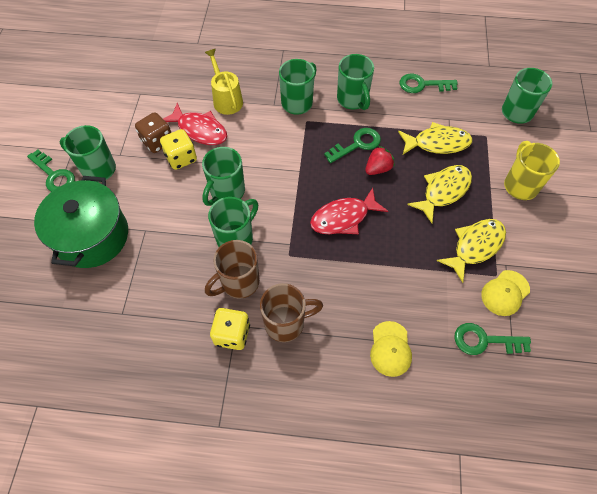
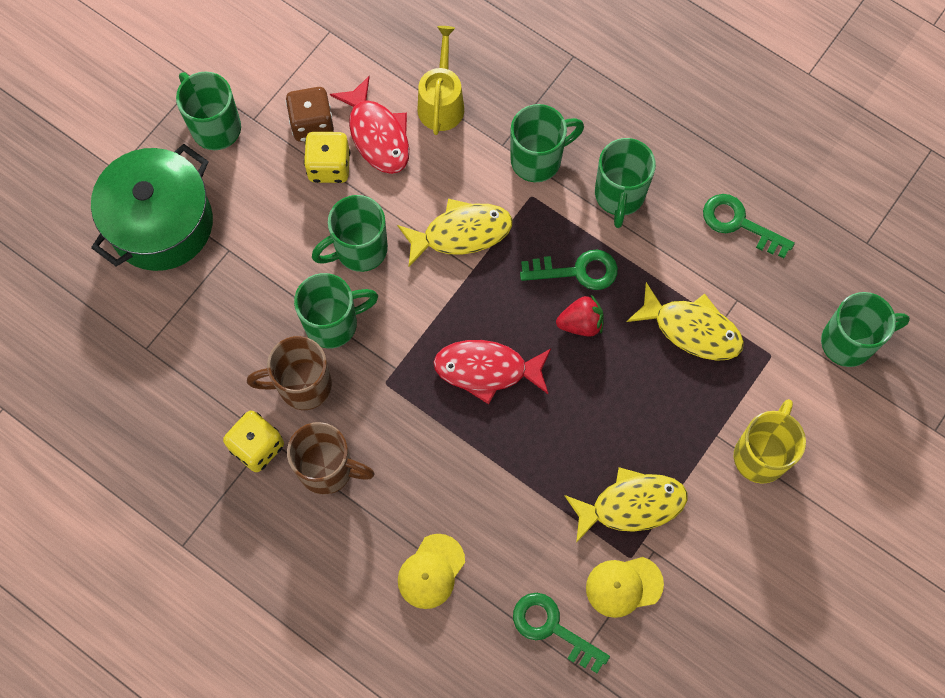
camera: 30 degrees right, 10 degrees up
green key [27,150,75,192] -> none
yellow fish [407,165,472,223] -> yellow fish moved to [397,199,512,267]

